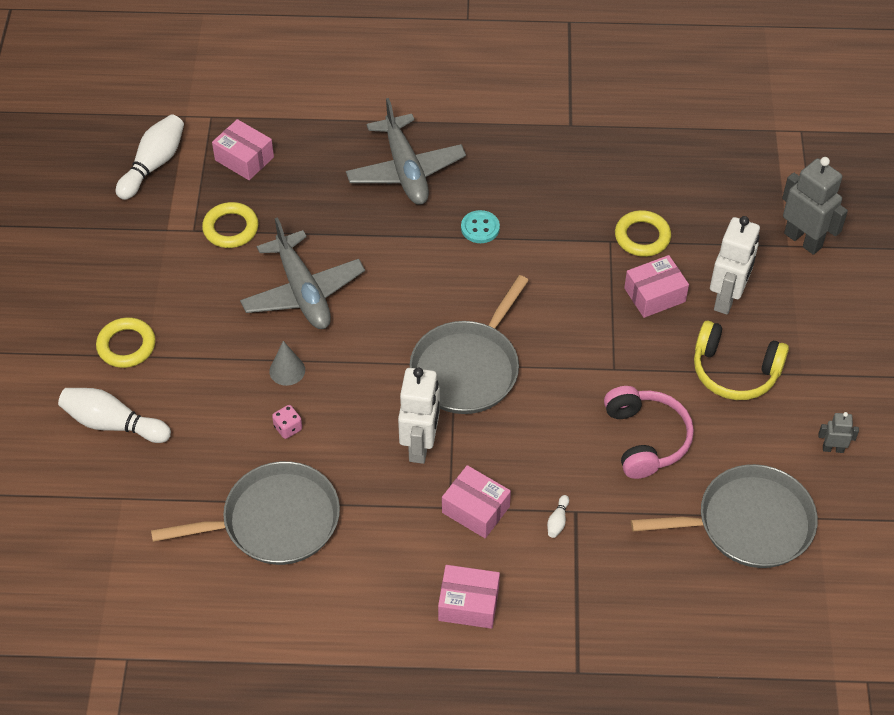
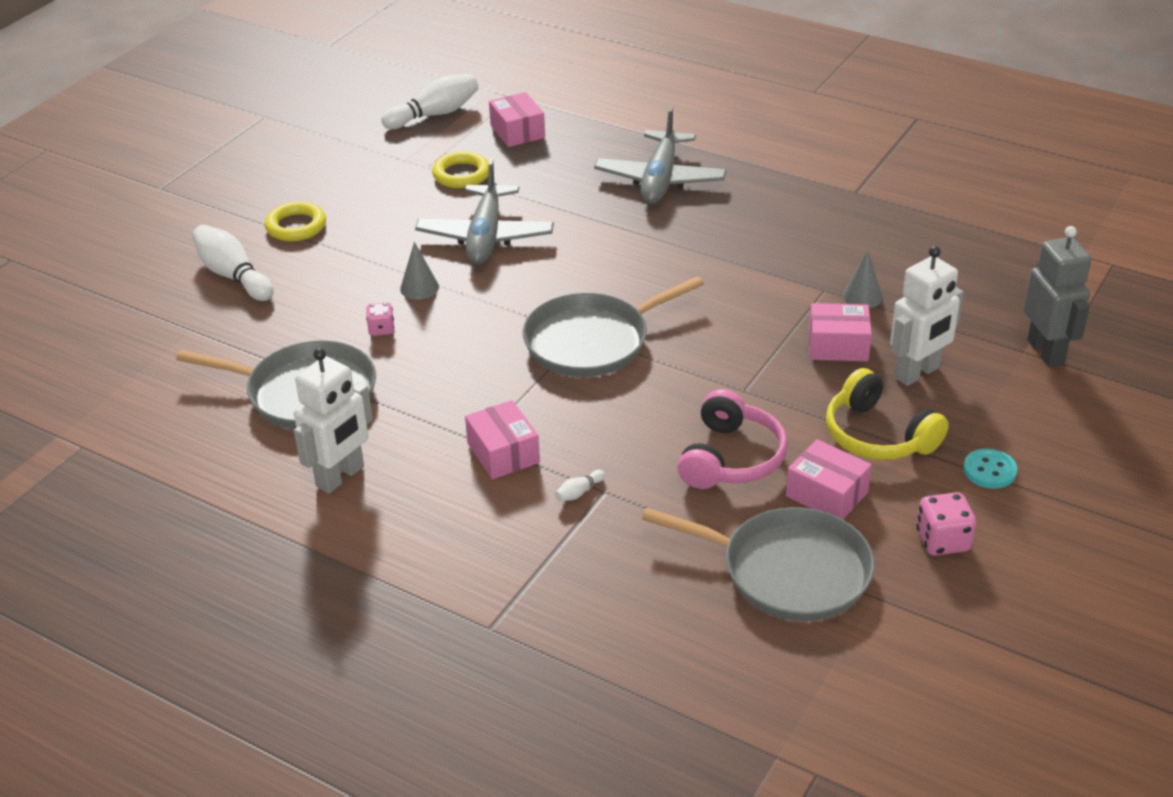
camera: 30 degrees right, 15 degrees down
white robot [398,367,440,464] -> white robot moved to [294,348,373,493]
pink box [438,565,500,629] -> pink box moved to [786,439,872,519]
turquoise button [461,210,500,243] -> turquoise button moved to [963,448,1017,489]
yellow ring [615,210,671,257] -> grey cone [843,250,883,308]
grey robot [818,412,859,453] -> pink dice [916,492,976,556]

